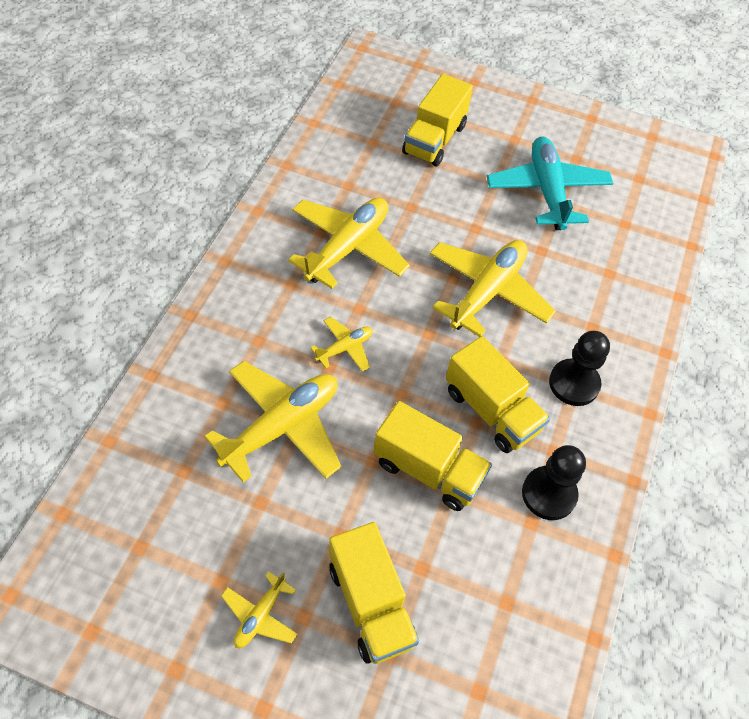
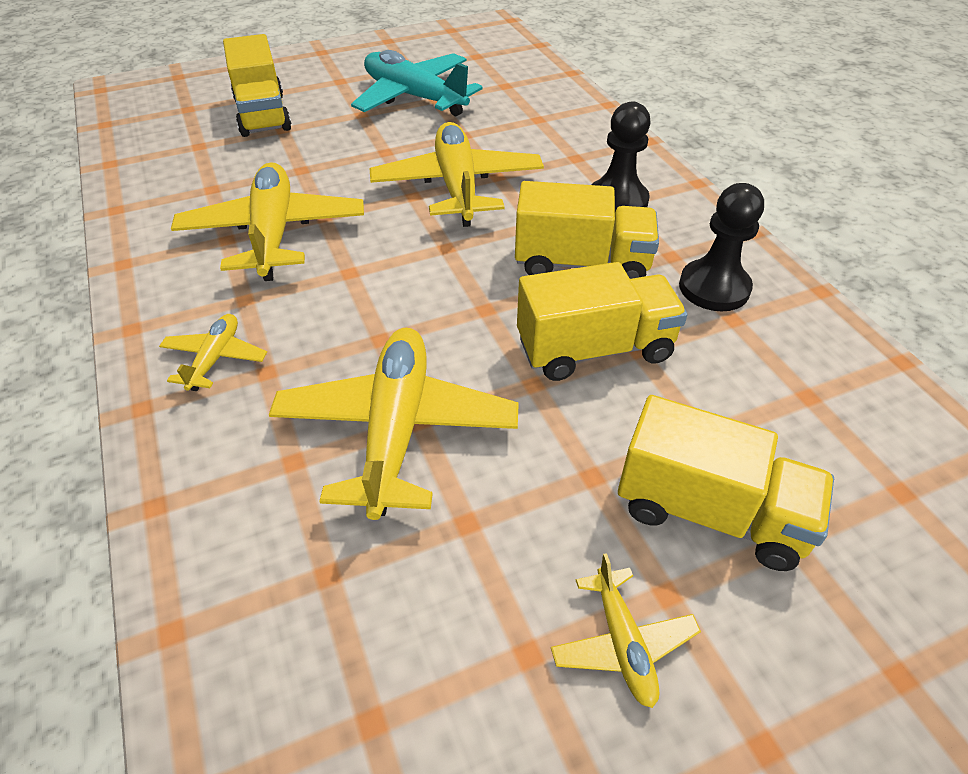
camera: 40 degrees left, 10 degrees down
yellow plane [310,317,373,372] -> yellow plane moved to [159,314,267,391]

